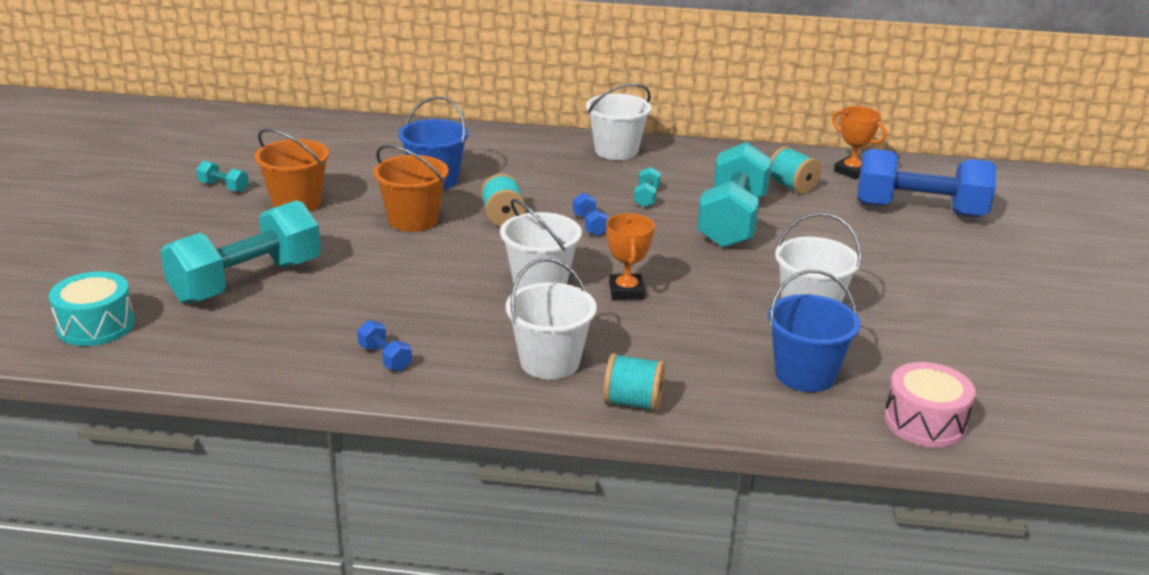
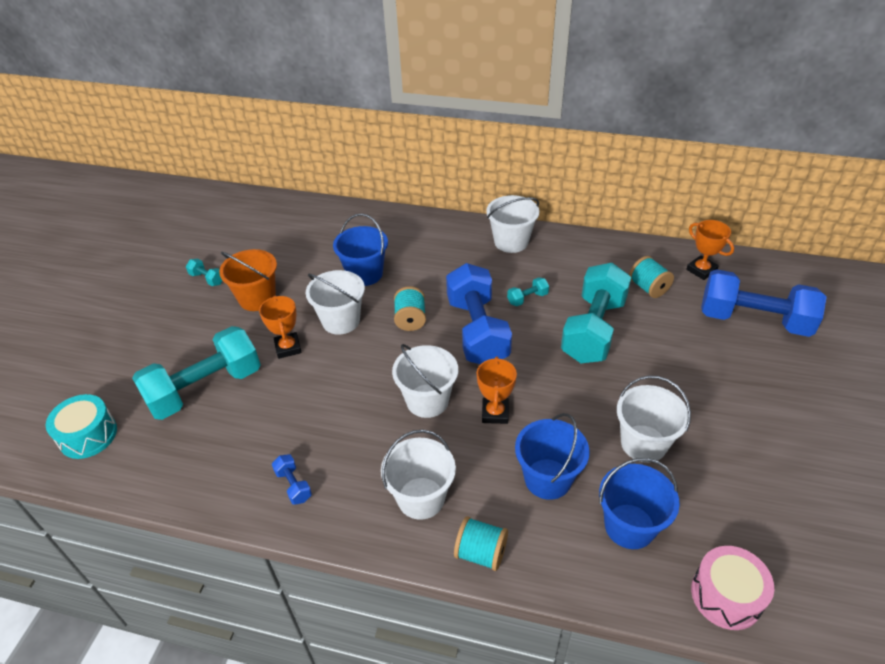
camera: 10 degrees right, 15 degrees up
orange bucket [373,145,449,232] -> white bucket [306,270,365,335]
blue dumbbell [573,193,609,236] -> blue dumbbell [446,263,512,364], size x2.50
turquoise dumbbell [634,167,661,208] -> turquoise dumbbell turned 45 degrees clockwise [507,277,549,306]
none -> orange trophy [259,296,302,359]
none -> blue bucket [515,413,590,500]

